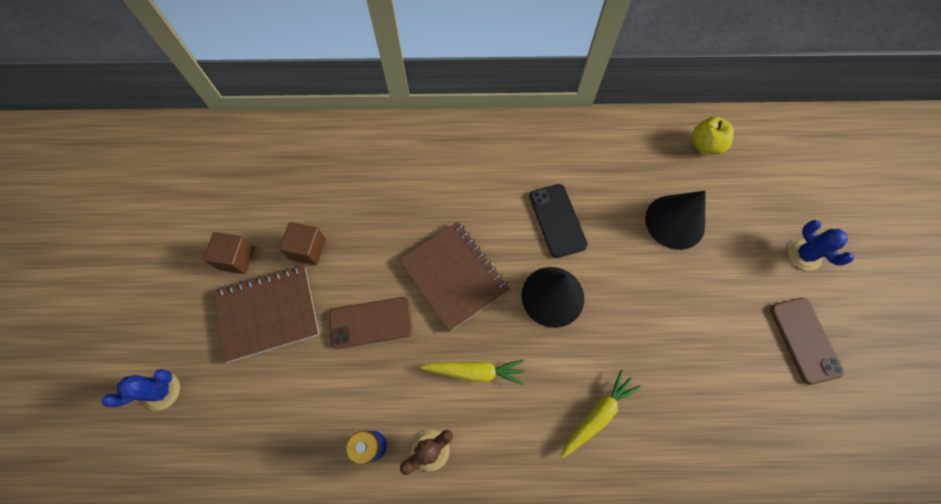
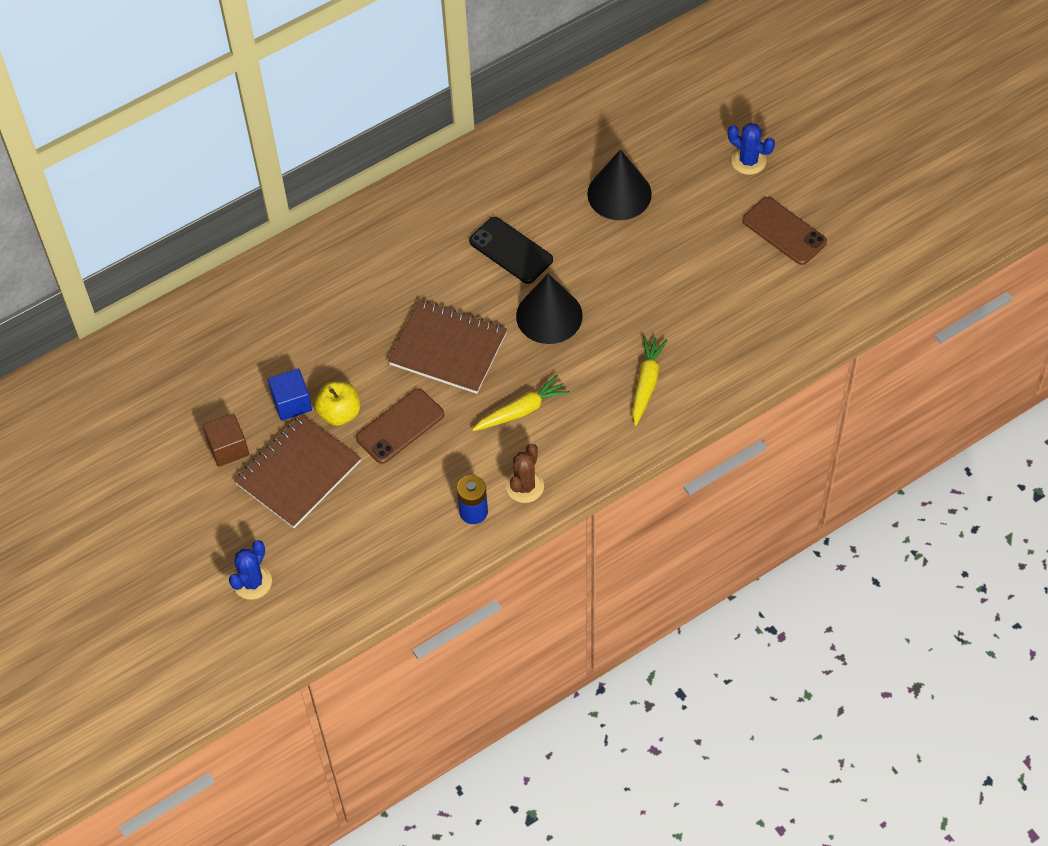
camera: 30 degrees left, 10 degrees down
brown cube [279,222,326,265] -> blue cube [268,369,312,421]
yellow apple [692,117,734,155] -> yellow apple moved to [315,382,360,426]

